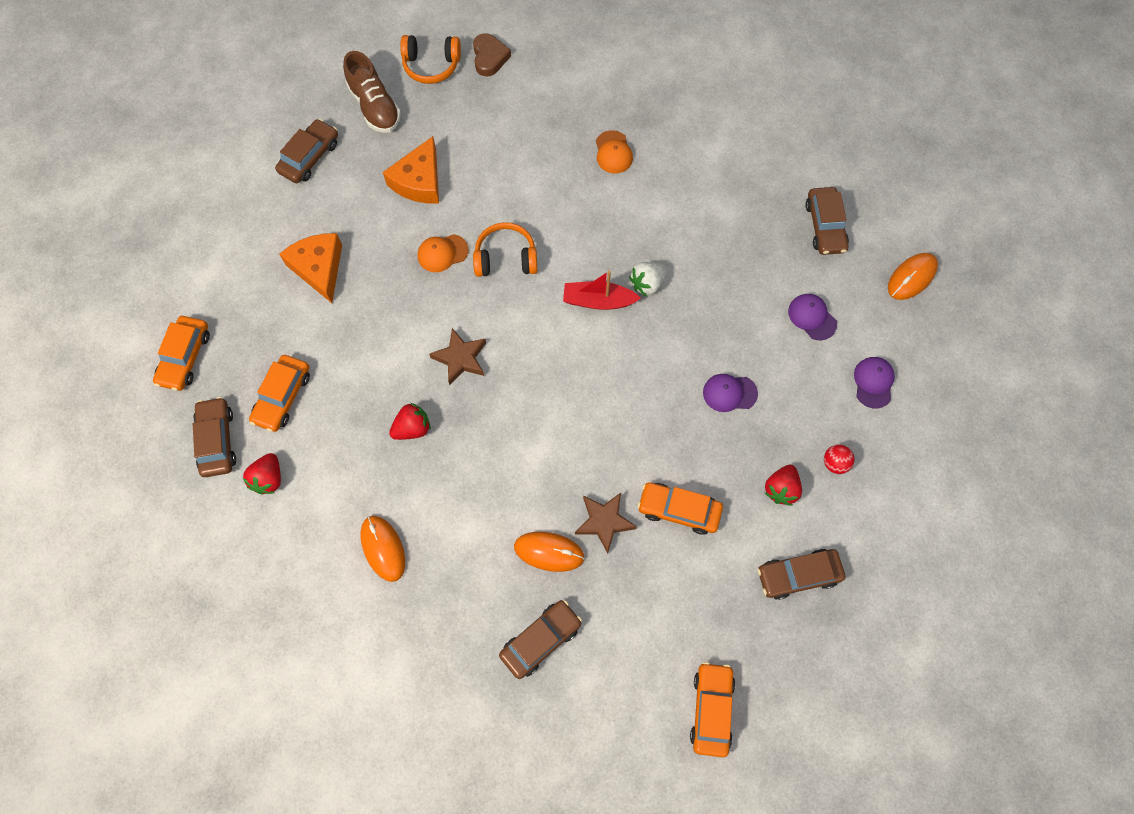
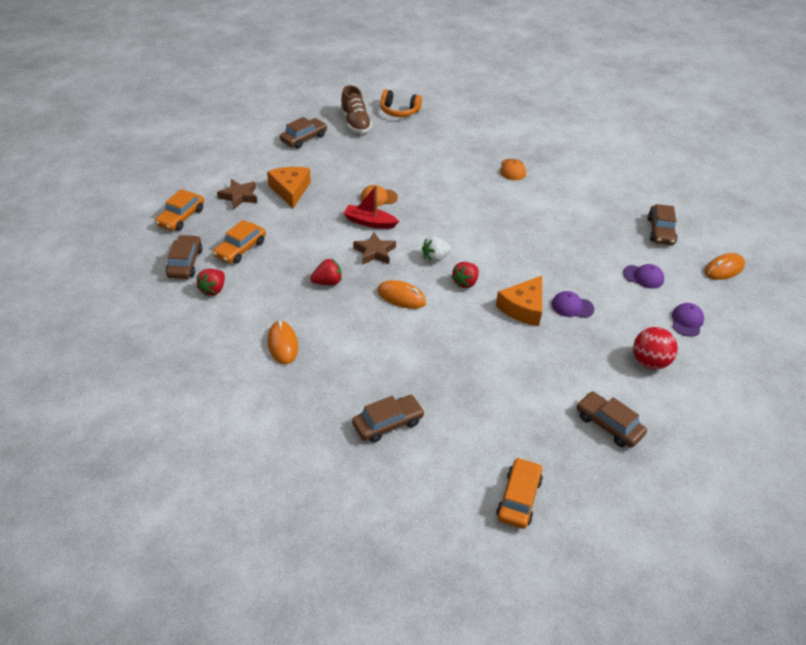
camera: 10 degrees right, 25 degrees down
orange cheese [383,136,439,203] -> orange cheese moved to [496,276,542,326]
brown heart [473,33,511,76] -> none
orange headphones [473,222,538,277] -> none
orange mouse [514,532,585,572] -> orange mouse moved to [377,280,427,309]
red boat [563,271,641,310] -> red boat moved to [343,185,399,229]
brown star [575,493,637,553] -> brown star moved to [217,179,257,209]
white strawberry [629,262,667,296] -> white strawberry moved to [422,236,452,262]
orange car [637,482,723,535] -> none
brown car [758,549,845,600] -> brown car turned 45 degrees clockwise [577,391,647,448]
red strawberry [765,465,802,506] -> red strawberry moved to [451,262,479,288]
purple cap [788,294,837,340] -> purple cap turned 135 degrees clockwise [623,264,664,289]
red ball [824,444,855,474] -> red ball [633,327,678,370], size x1.77

